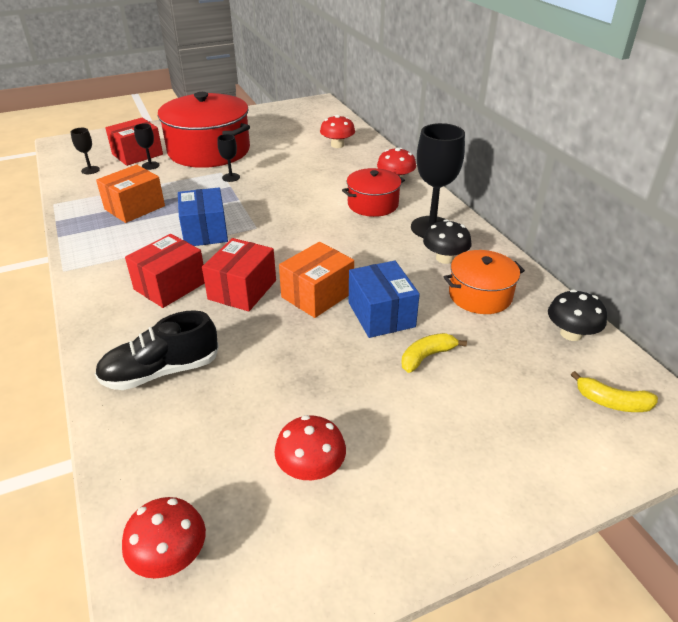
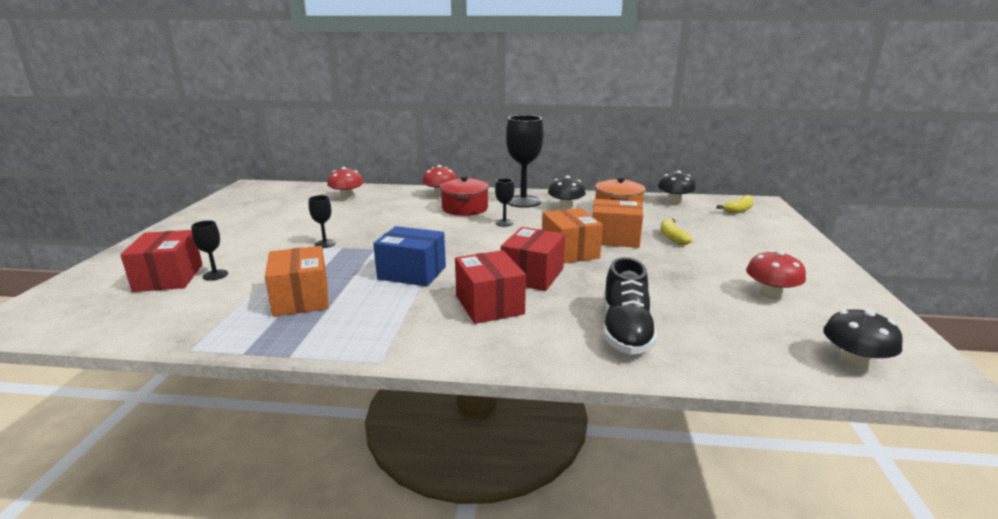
camera: 60 degrees left, 15 degrees down
black goblet [71,128,100,174] -> black goblet moved to [495,178,514,226]
red mushroom [122,497,206,579] -> black mushroom [824,309,903,370]
red pot [158,92,250,168] -> none
red box [202,238,276,311] -> red box turned 60 degrees clockwise [501,227,565,291]
blue box [349,261,420,338] -> orange box [592,199,643,248]

